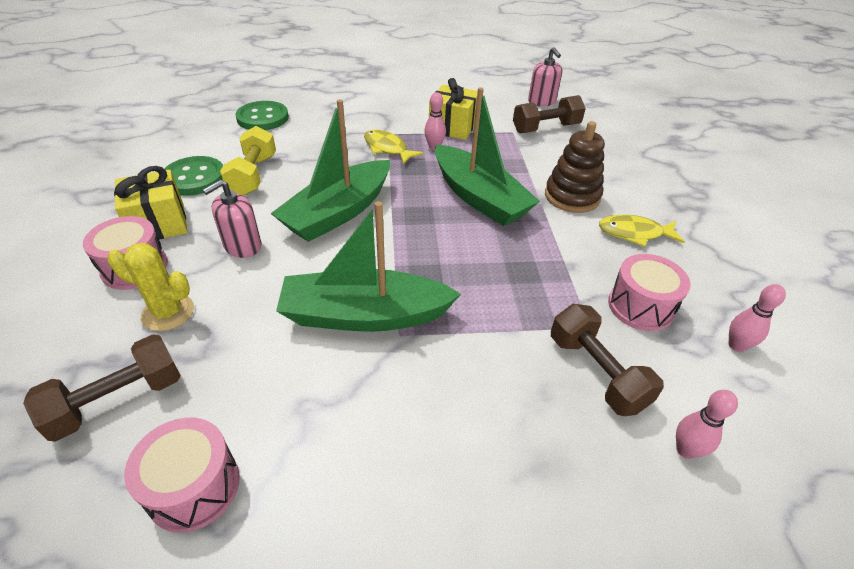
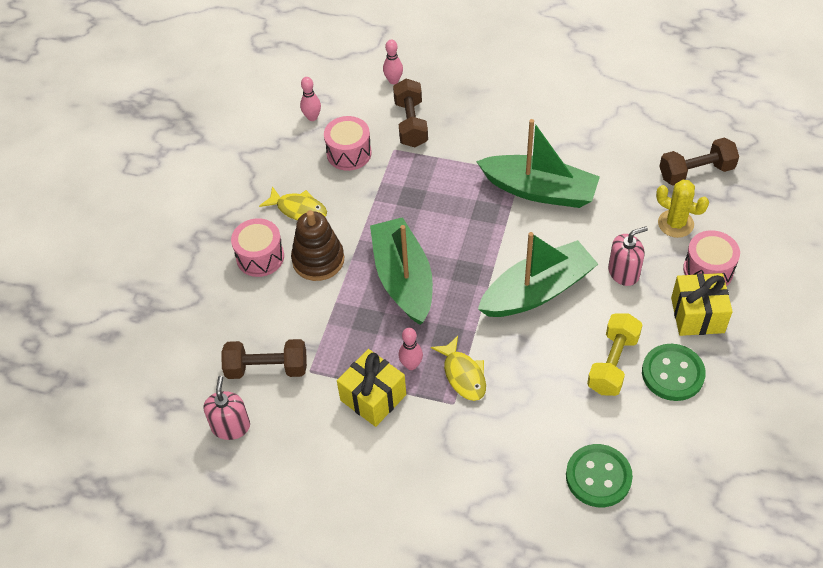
camera: 155 degrees left, 10 degrees up
pink drum [124,418,240,533] -> pink drum moved to [231,218,284,277]

